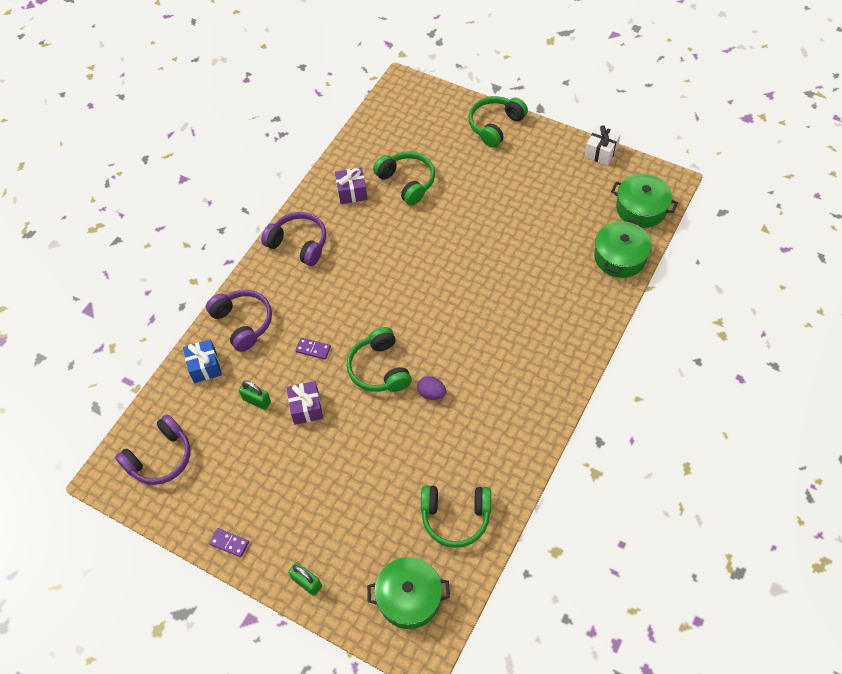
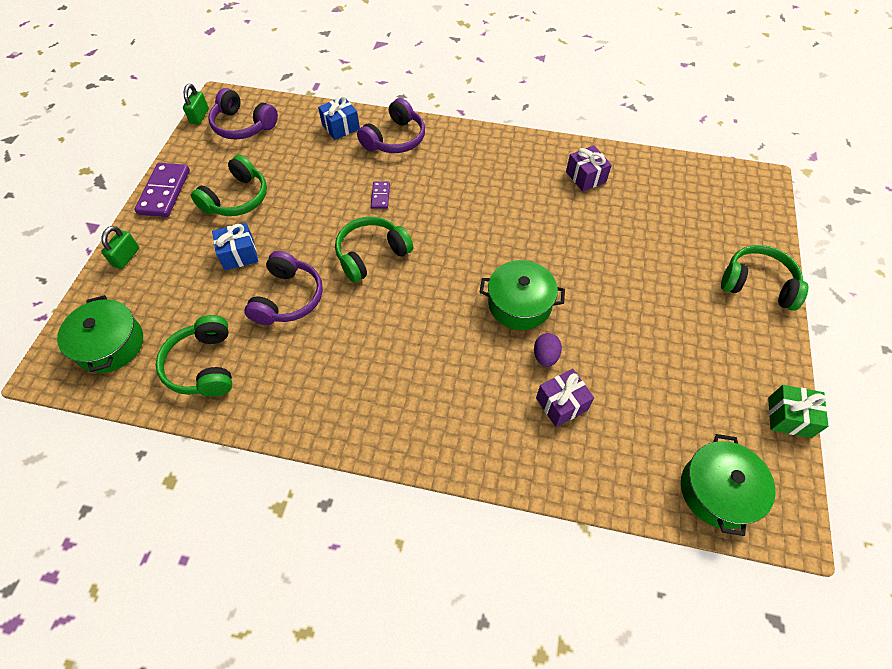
camera: 70 degrees right, 0 degrees up
purple domino [209,528,249,557] -> purple domino [134,163,190,217], size x1.94
green padlock [239,380,271,410] -> green padlock moved to [183,84,209,125]
purple headphones [261,212,326,266] -> purple headphones moved to [244,251,323,325]
purple gift [287,381,323,425] -> purple gift moved to [536,369,594,427]
green headphones [373,151,435,205] -> green headphones moved to [191,155,267,216]
purple egg [417,376,446,400] -> purple egg moved to [534,333,562,367]
white gift [585,125,621,166] -> green gift [768,385,828,438]
green pot [594,219,652,278] -> green pot moved to [480,260,565,330]
none -> blue gift [212,223,258,270]

